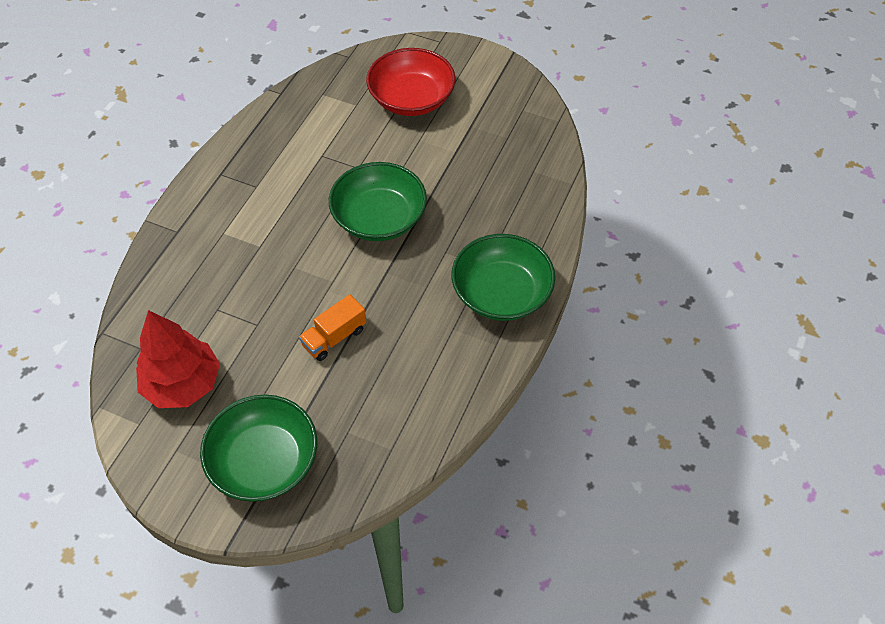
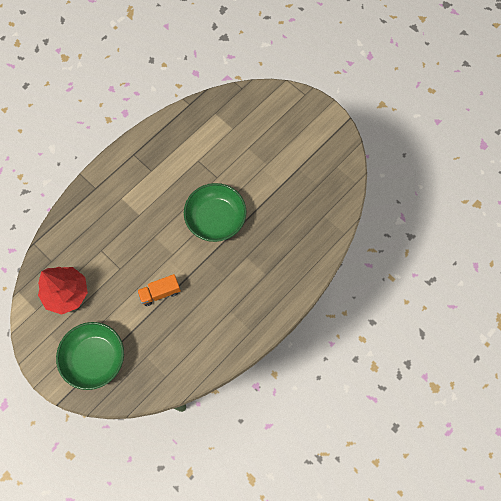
camera: 20 degrees right, 15 degrees up
red bowl [366,48,456,116] -> none
green bowl [452,234,555,321] -> none

